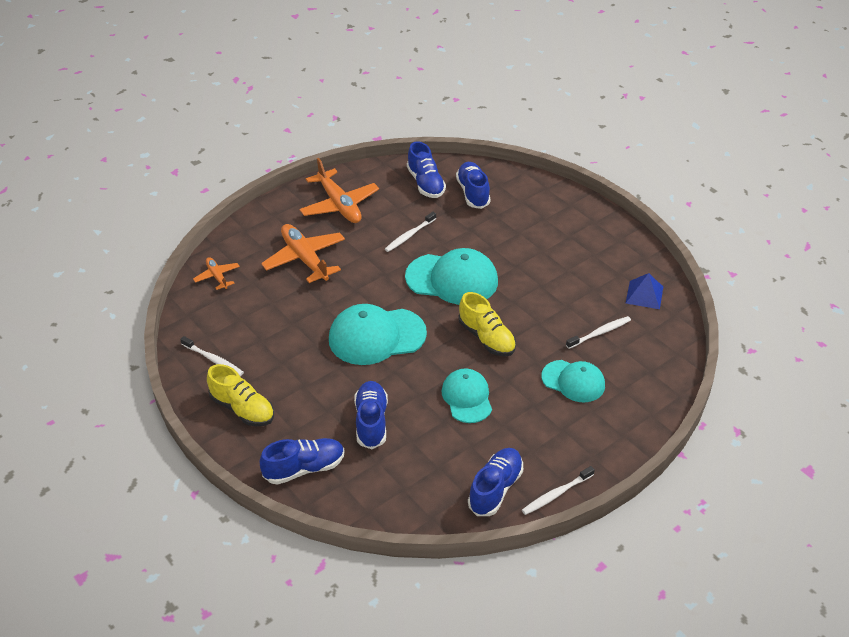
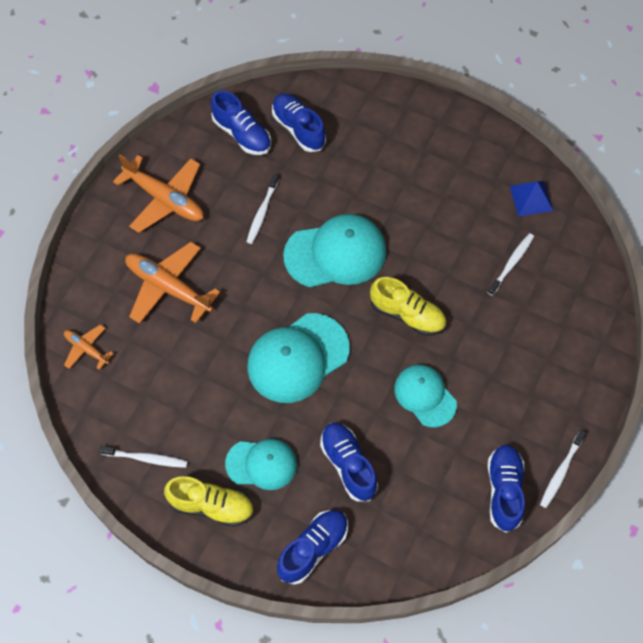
camera: 25 degrees left, 20 degrees up
turquoise cap [542,360,605,402] -> turquoise cap moved to [225,439,297,490]

